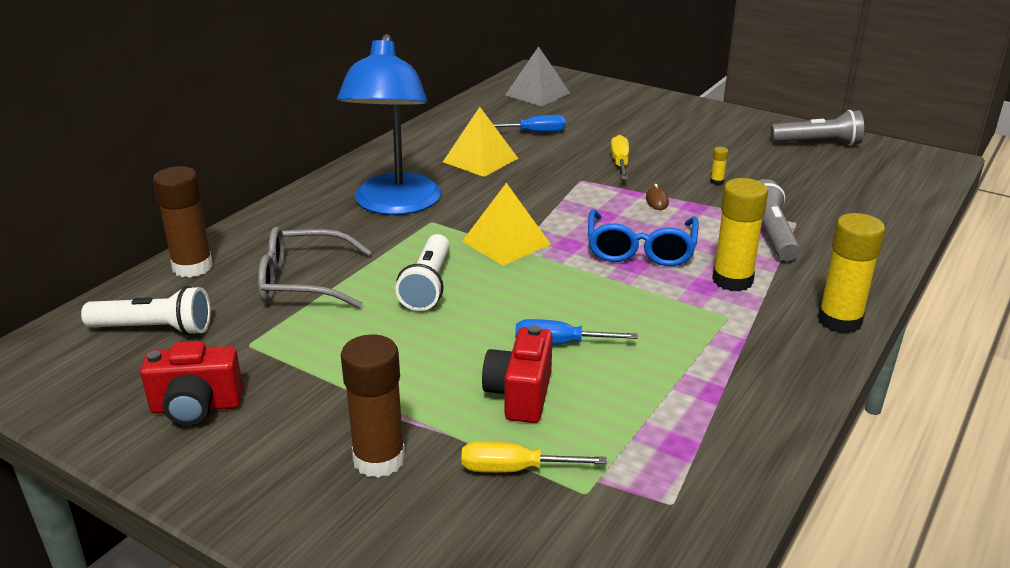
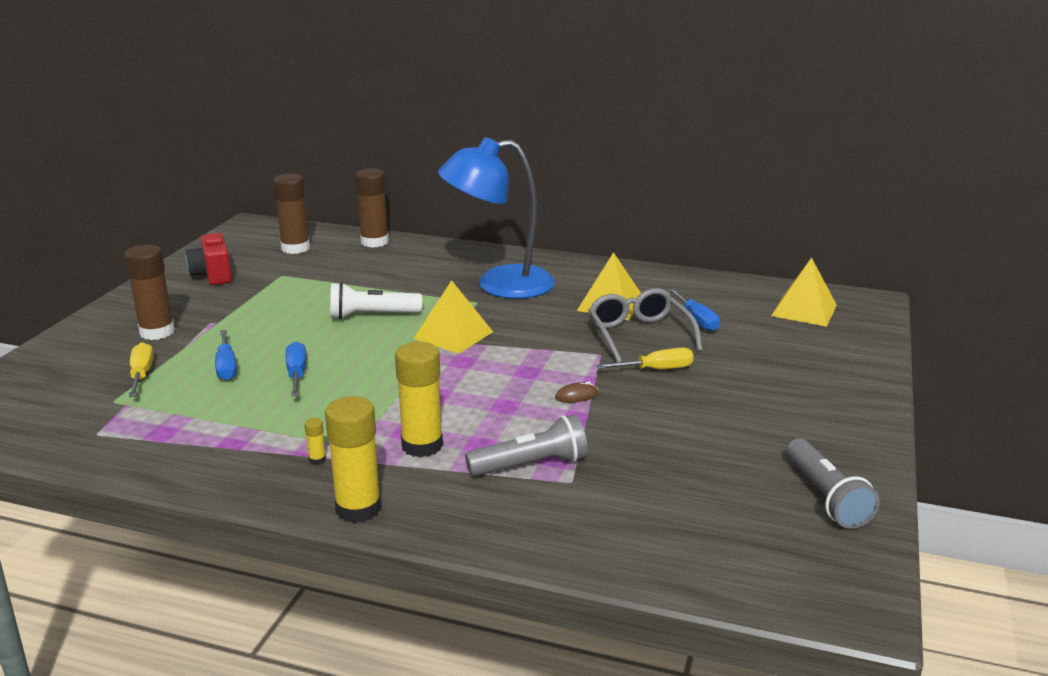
camera: 75 degrees right, 5 degrees down
white flashlight [81,286,211,336] -> brown glue stick [273,174,310,254]
grey glasses [258,227,371,309] -> grey glasses moved to [588,288,703,363]
red camera [482,325,553,423] -> blue screwdriver [215,330,237,381]
grey pyramid [505,46,570,107] -> yellow pyramid [771,258,837,327]
blue glasses [588,209,699,266] -> none
yellow glue stick [710,147,728,185] -> yellow glue stick moved to [304,418,326,465]

